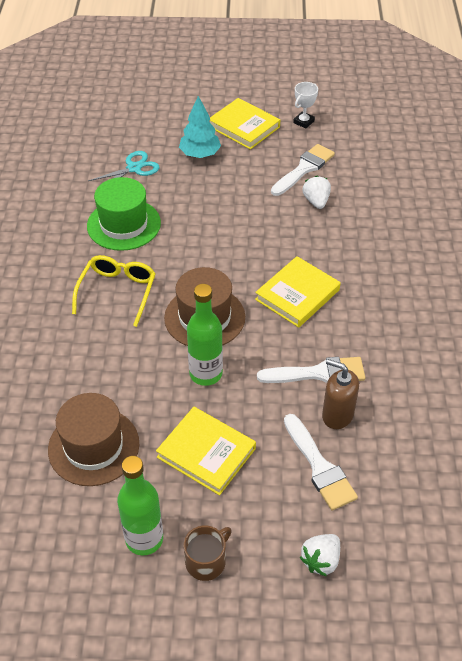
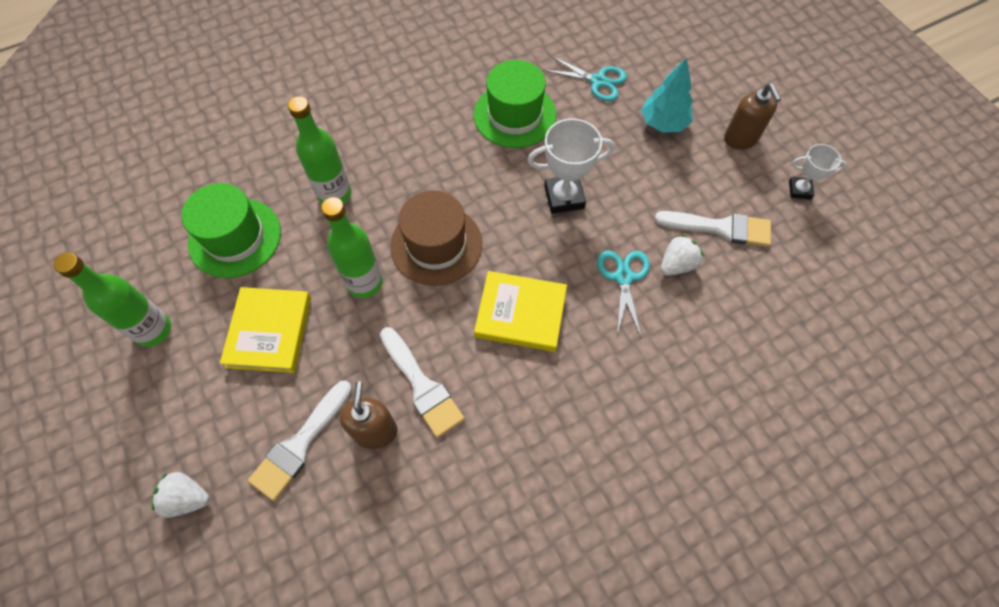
camera: 60 degrees right, 15 degrees up
brown hat [48,393,139,486] -> green hat [181,183,281,278]
yellow glasses [72,255,156,327] -> none
brown mug [183,526,232,581] -> none
yellow book [210,98,280,150] -> brown soap dispenser [724,84,781,150]
none -> green bottle [288,96,351,204]
none -> white trophy [527,118,615,214]
none -> turquoise scissors [597,250,650,336]

